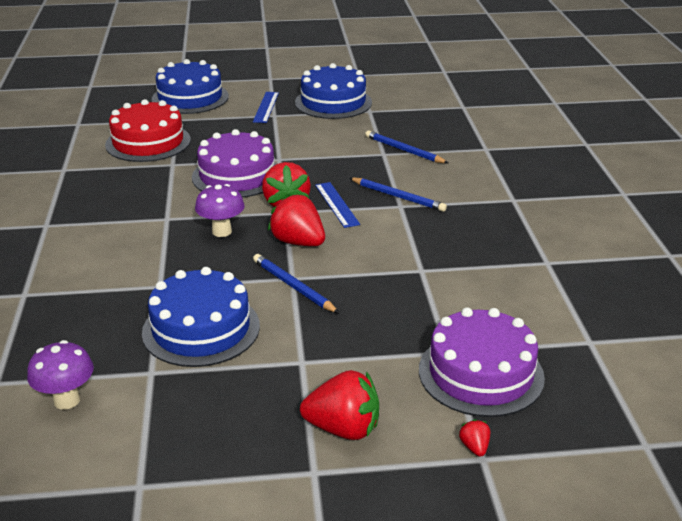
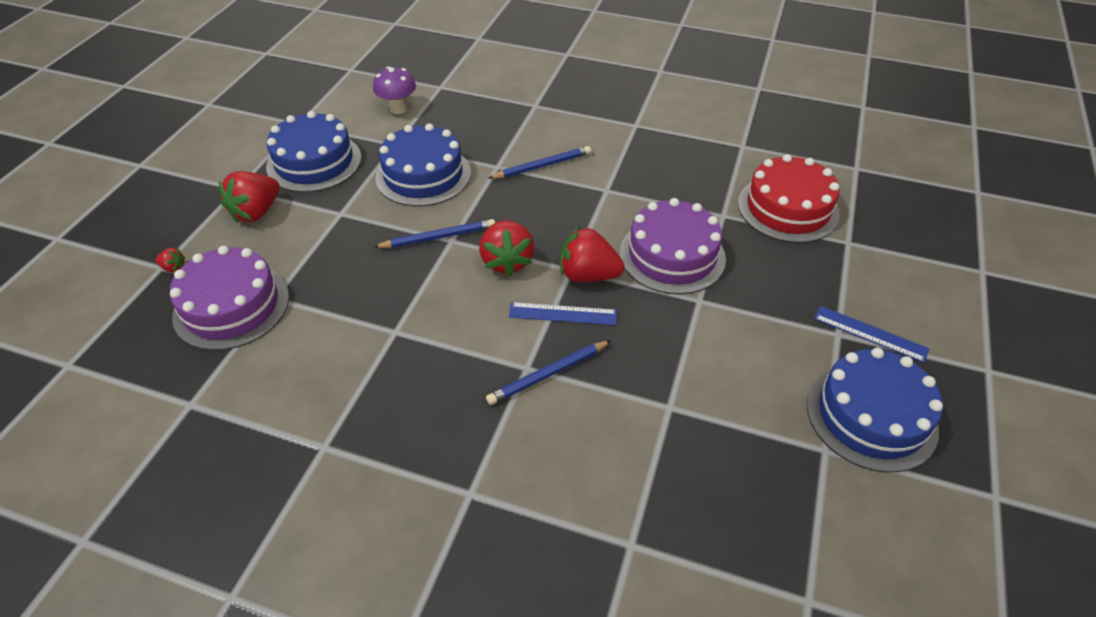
camera: 115 degrees right, 15 degrees up
blue cake [152,59,229,114] -> blue cake moved to [266,111,362,192]
purple mushroom [195,184,245,237] -> none
red strawberry [268,193,325,246] -> red strawberry turned 105 degrees clockwise [479,220,534,277]
blue pencil [365,130,448,163] -> blue pencil moved to [488,146,591,179]

